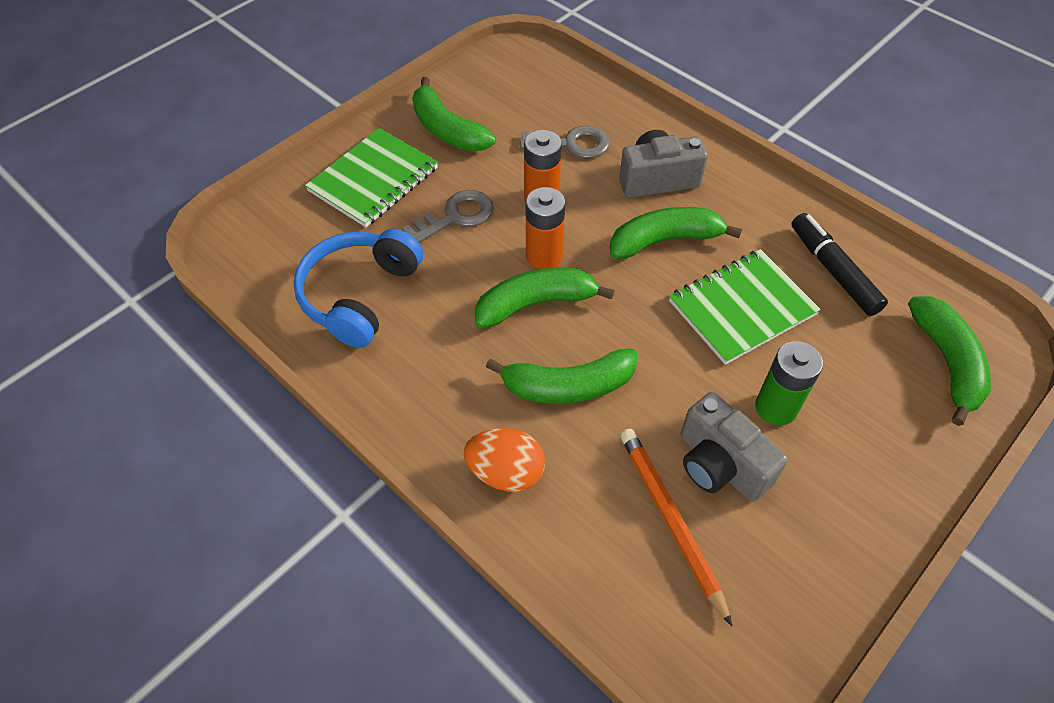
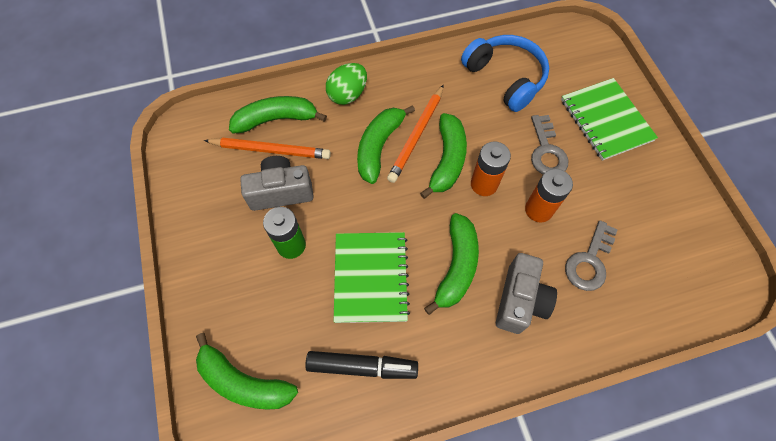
camera: 120 degrees right, 10 degrees up
green banana [413,77,496,152] -> green banana moved to [229,96,327,134]
orange egg [464,428,545,492] -> green egg [326,63,367,105]
none -> orange pencil [387,84,444,183]

